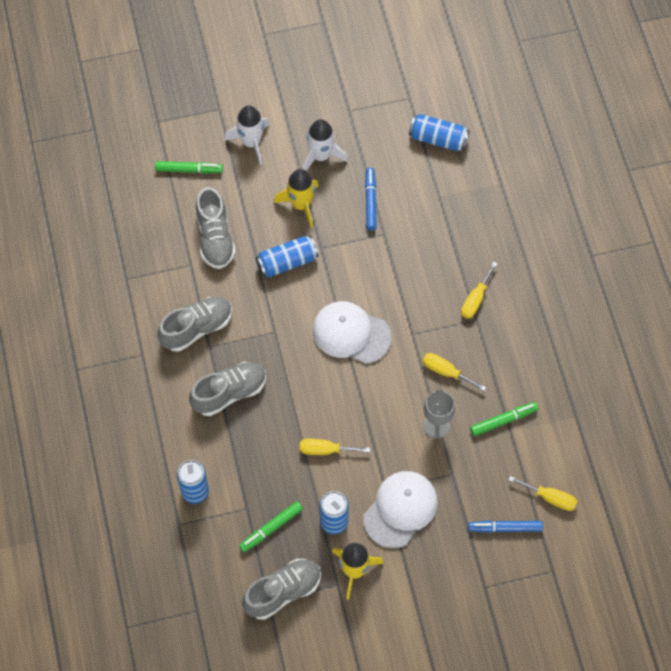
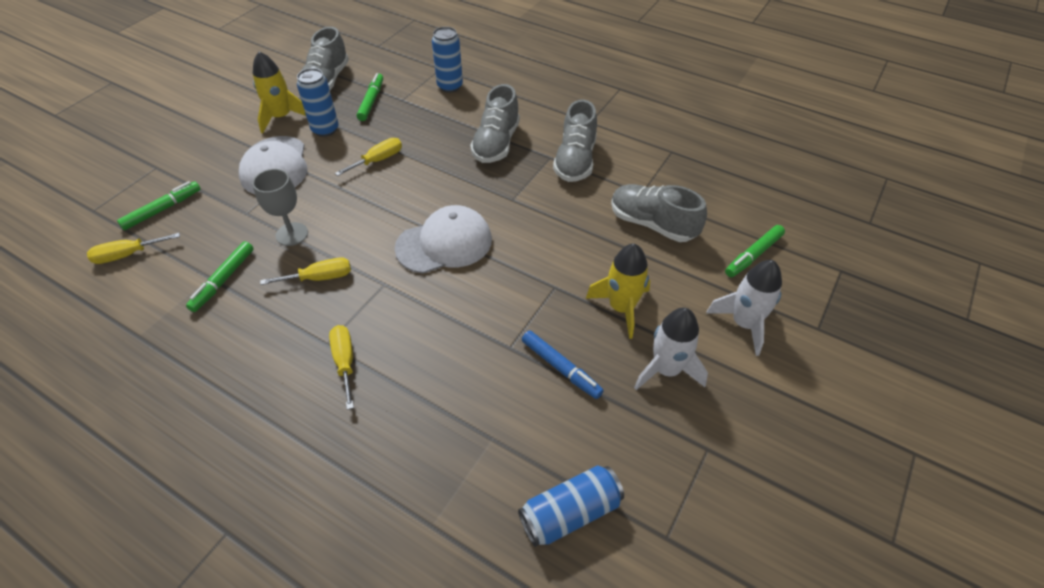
camera: 135 degrees right, 15 degrees down
blue can [256,236,319,277] -> none
blue marker [468,520,543,533] -> green marker [117,181,200,230]

